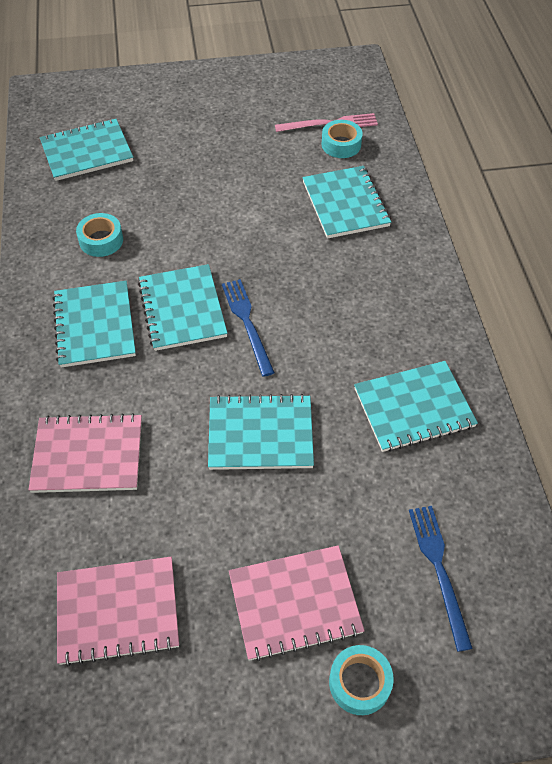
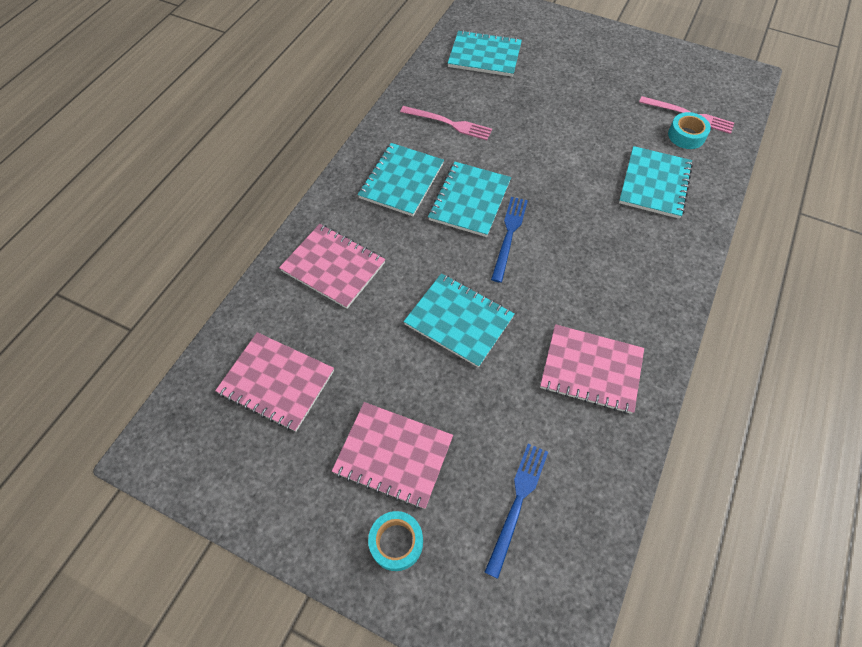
camera: 35 degrees right, 5 degrees up
turquoise tape [76,213,123,257] -> pink fork [400,106,492,140]
turquoise notebook [354,361,478,452] -> pink notebook [540,324,644,414]

